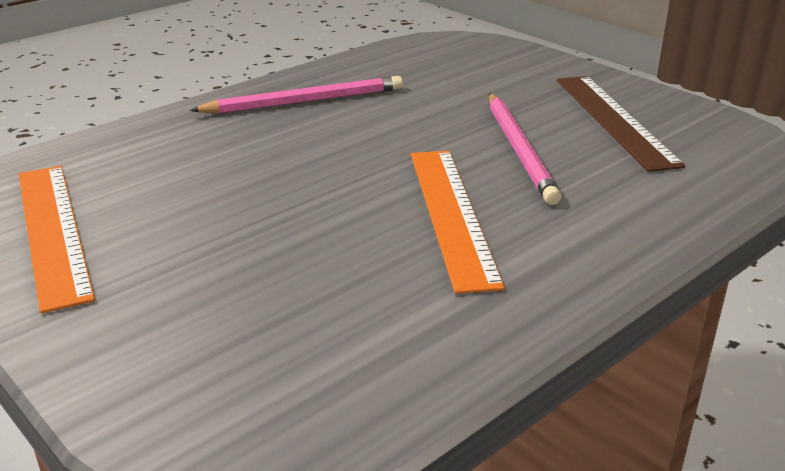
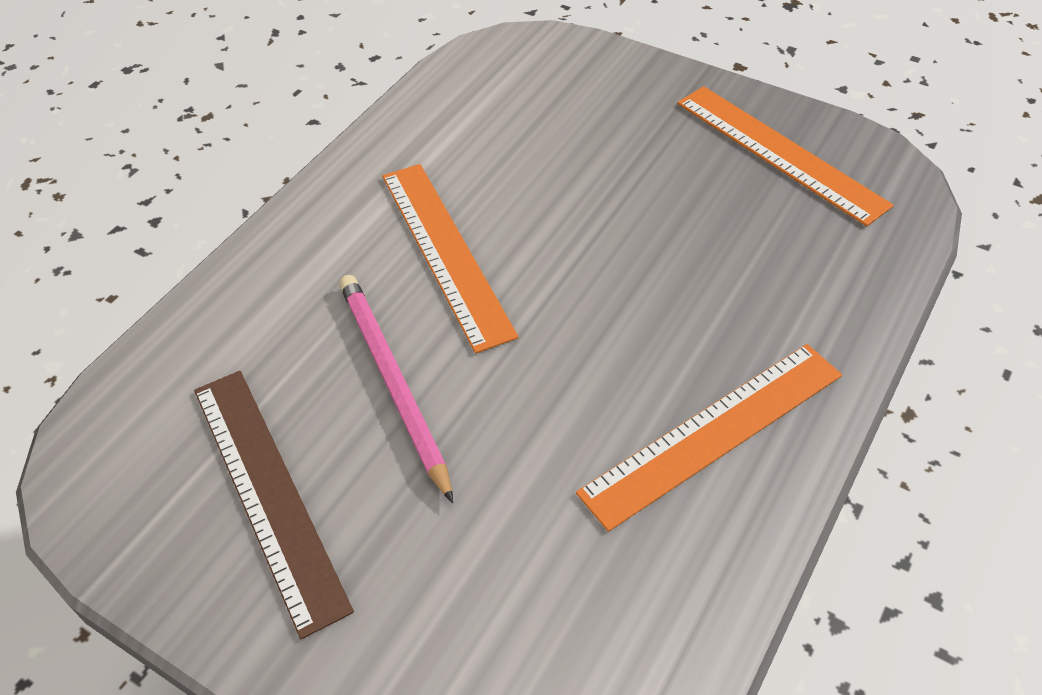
camera: 165 degrees right, 20 degrees up
pink pencil [190,76,403,114] -> orange ruler [576,344,842,532]

